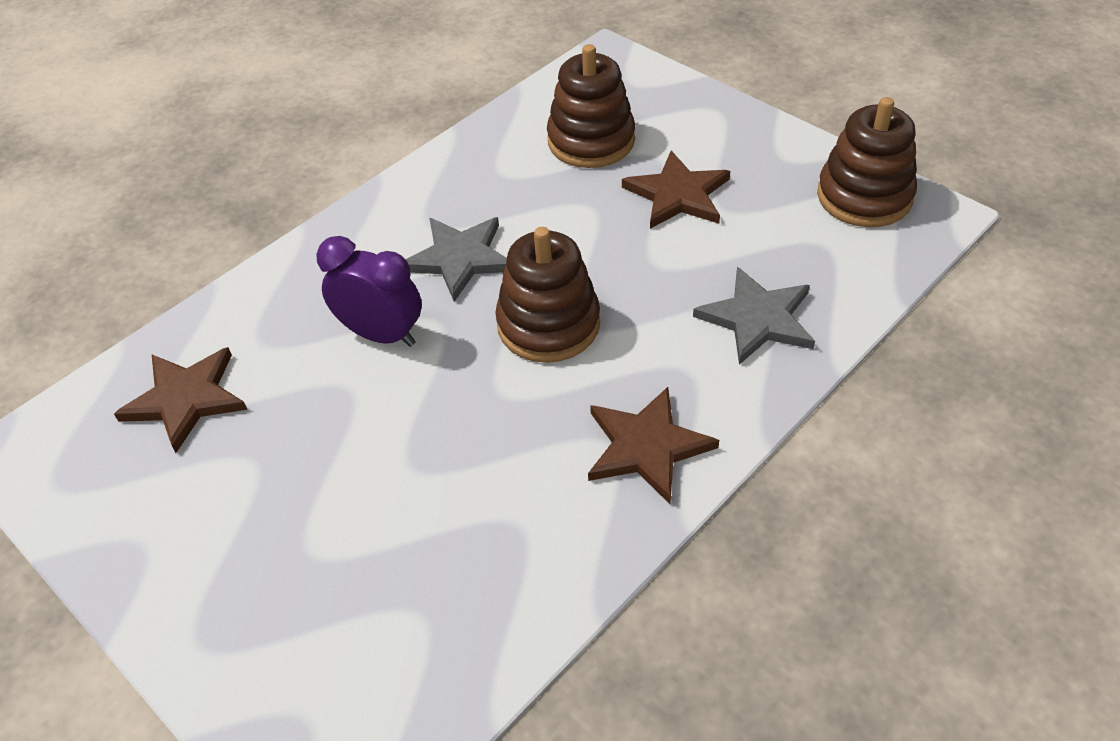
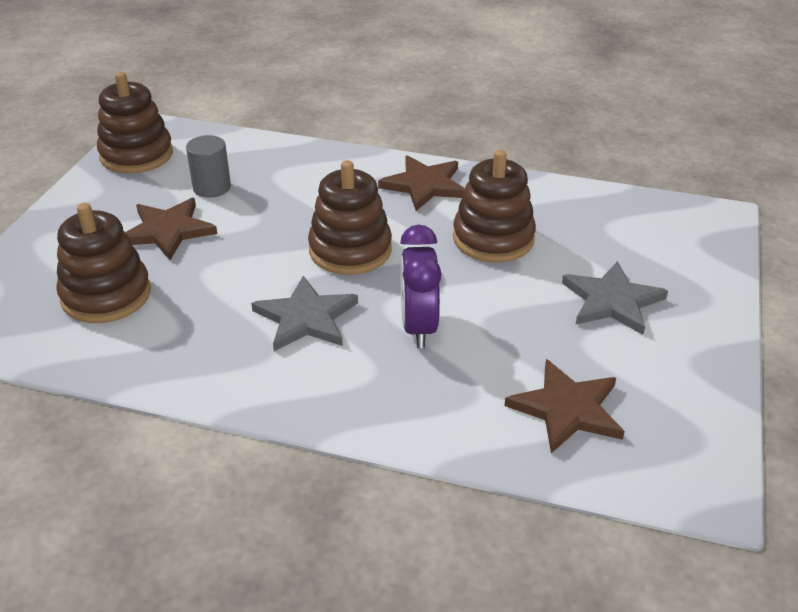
camera: 120 degrees left, 10 degrees down
grey star [693,267,815,365] -> grey star moved to [562,261,668,335]
none -> grey cylinder [186,135,231,198]
none -> brown stacking toy [453,150,536,263]

